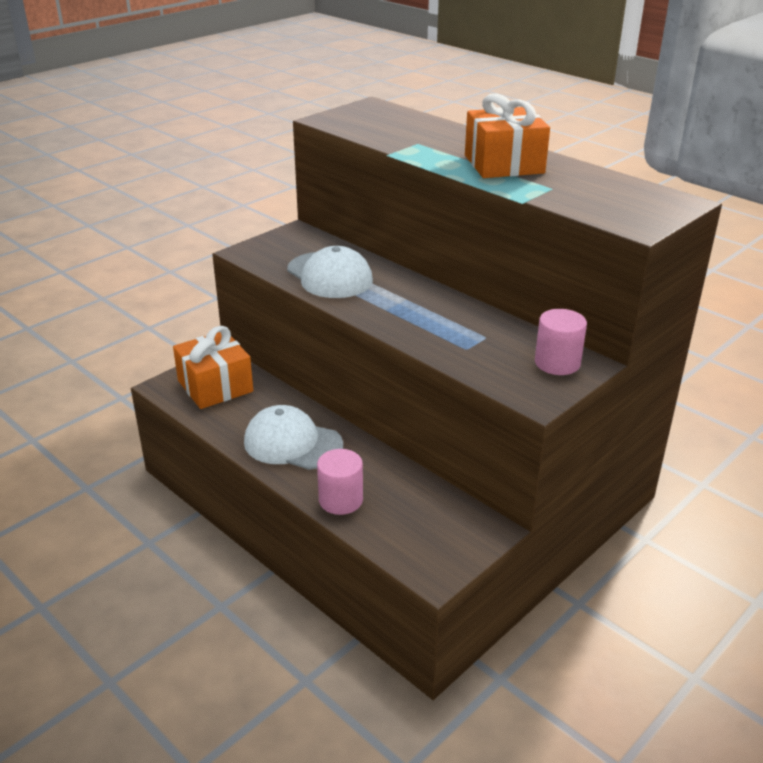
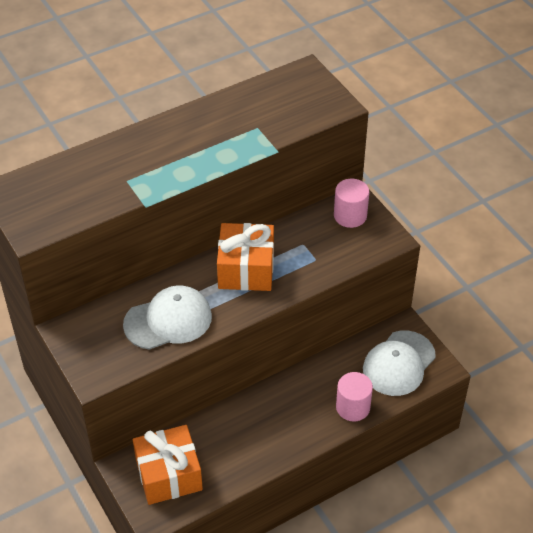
camera: 75 degrees left, 15 degrees up
white cap [244,405,343,470] -> white cap moved to [363,330,436,396]
orange gift [465,94,550,178] -> orange gift moved to [217,223,274,291]

